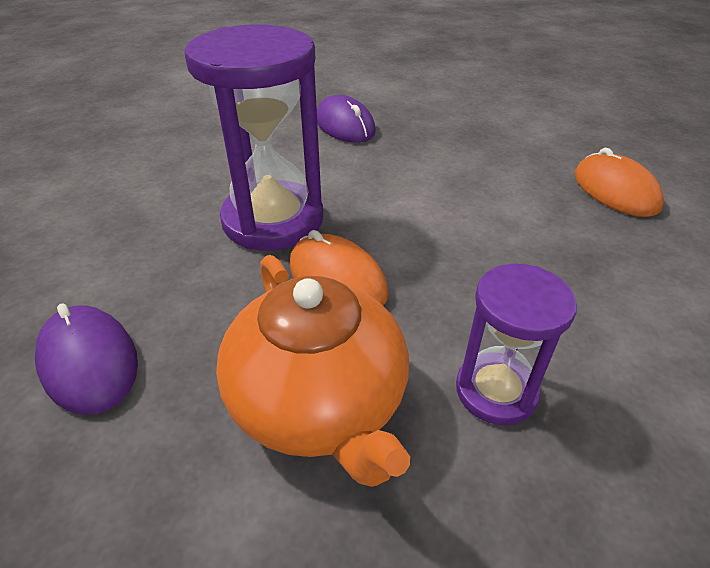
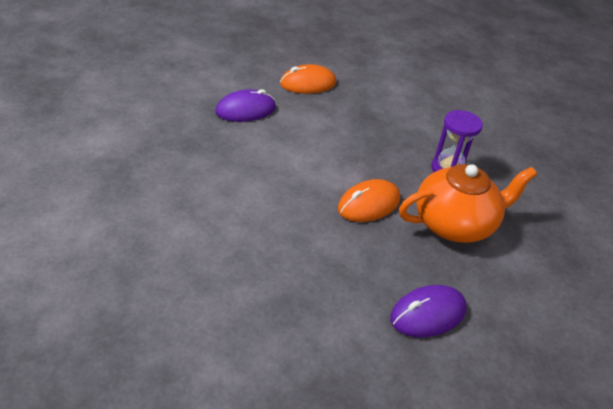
camera: 85 degrees left, 0 degrees up
purple hourglass [185,25,323,250] -> none
purple mouse [317,95,376,143] -> purple mouse moved to [215,89,276,122]

